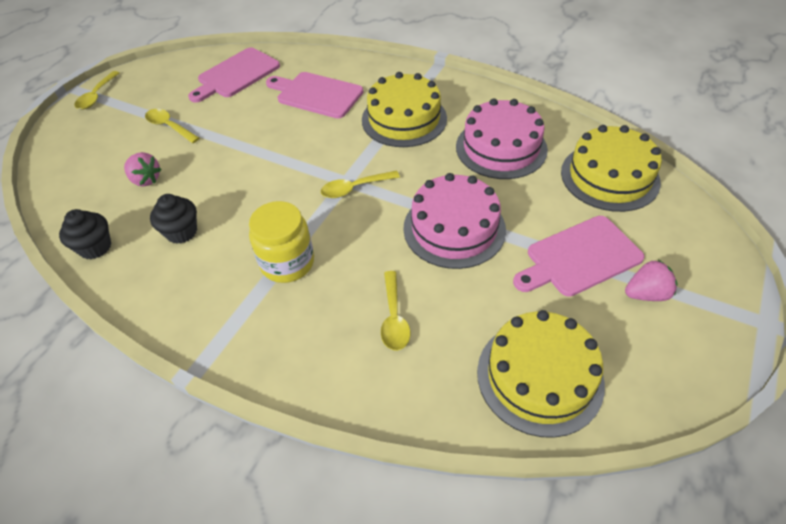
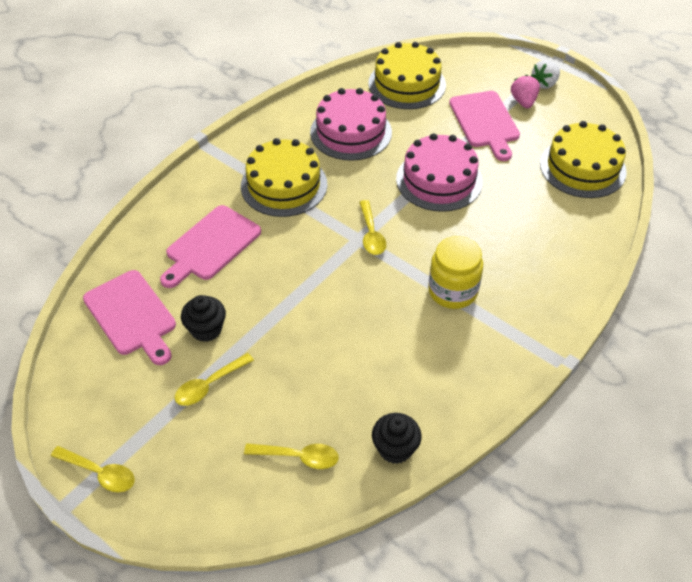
camera: 80 degrees left, 0 degrees up
pink strawberry [124,152,162,187] -> none
black cupcake [150,194,197,244] -> black cupcake moved to [181,295,226,342]
yellow spoon [381,271,410,351] -> yellow spoon moved to [244,443,339,469]
none -> white strawberry [531,60,560,89]

